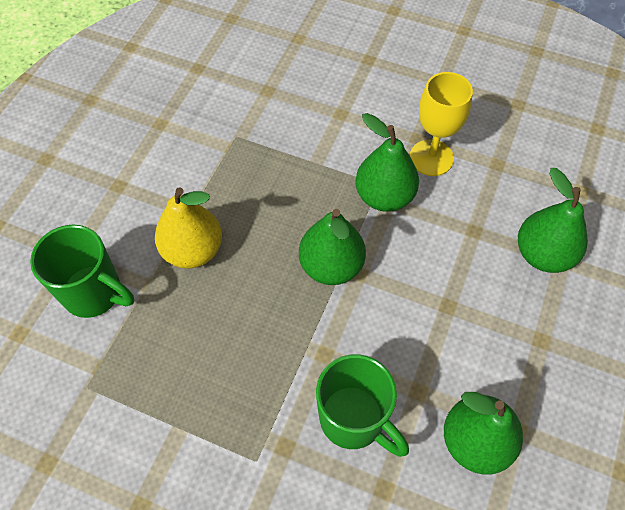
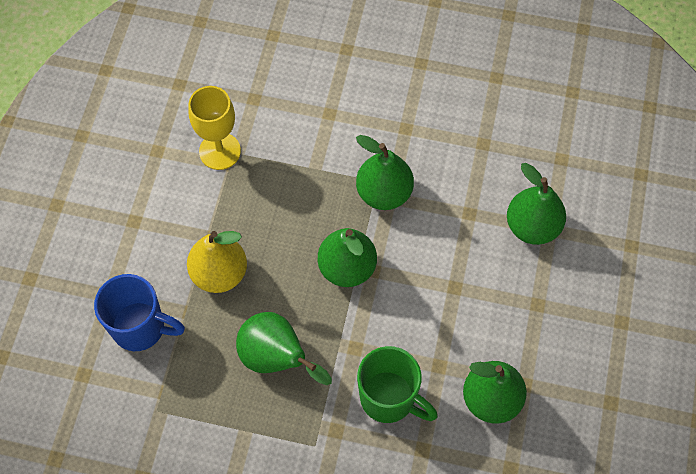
camera: 10 degrees left, 5 degrees up
green mug [30,224,134,318] -> blue mug [94,274,185,351]
yellow goblet [410,72,473,176] -> yellow goblet moved to [189,86,241,170]
none -> green pear [236,312,332,385]

